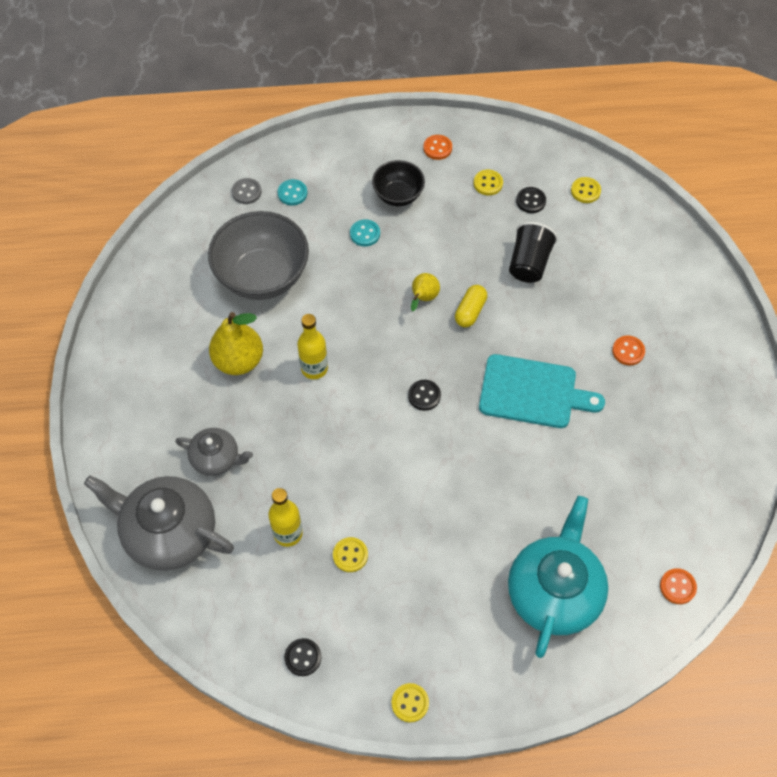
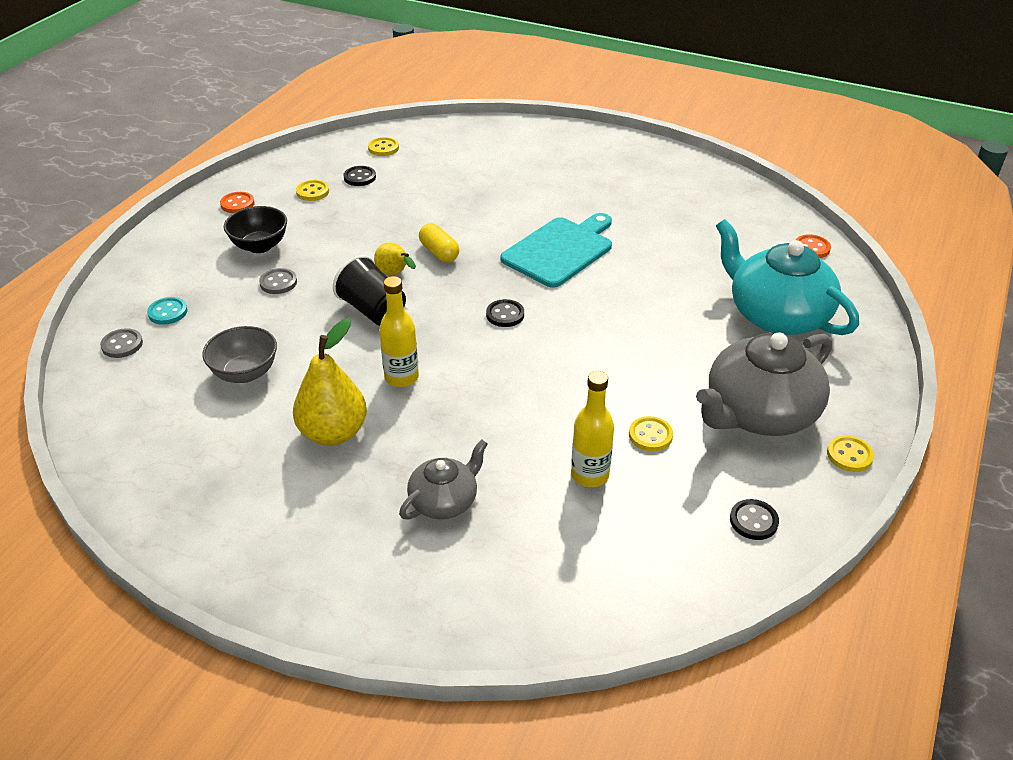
camera: 60 degrees left, 20 degrees down
grey teapot [84,475,234,571] -> grey teapot moved to [696,332,832,436]
grey bowl [208,211,309,300] -> grey bowl [202,326,277,383], size x0.56
turquoise button [350,219,380,247] -> grey button [259,268,297,294]
black cup [509,222,558,283] -> black cup moved to [333,255,406,325]
orange button [612,336,645,365] -> none

